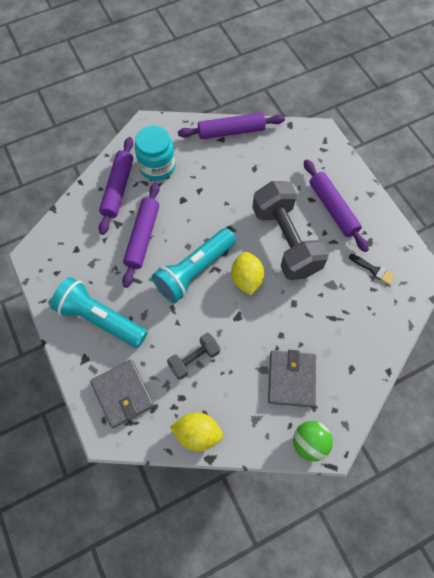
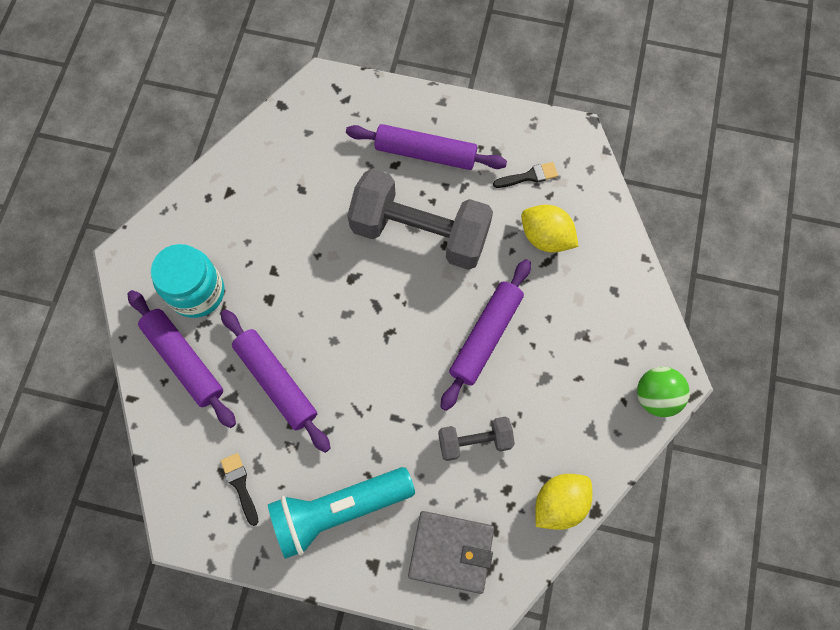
camera: 50 degrees left, 5 degrees up
turquoise flashlight [152,228,236,303] -> none
grey dumbbell [167,333,220,380] -> grey dumbbell turned 75 degrees clockwise [438,416,515,461]
purple rolling pin [178,113,285,139] -> purple rolling pin moved to [440,259,531,411]
yellow lemon [231,252,264,296] -> yellow lemon moved to [521,205,579,253]
grey wallet [268,350,316,407] -> none
none -> black brush [221,453,258,526]

